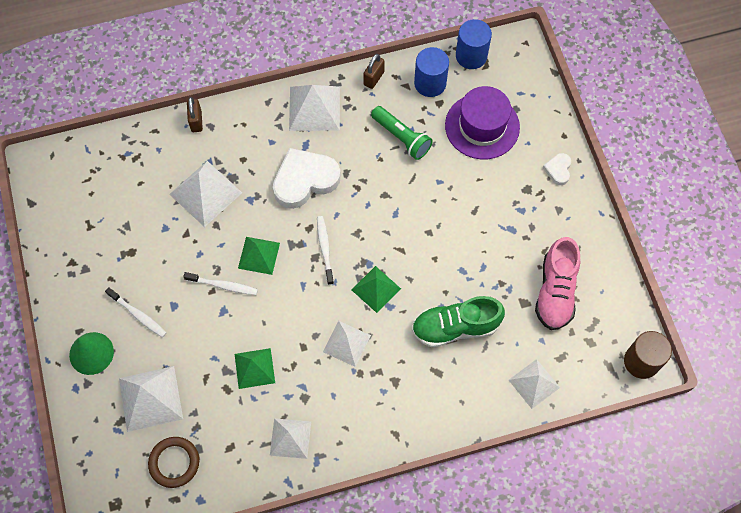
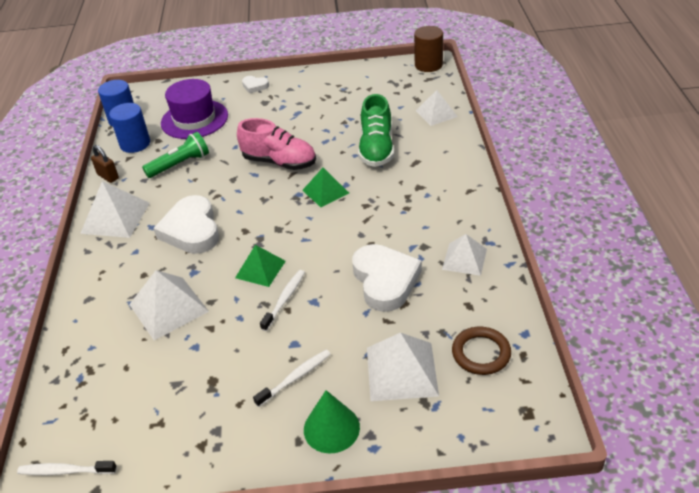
camera: 75 degrees left, 25 degrees down
brown padlock [187,97,203,132] -> none
green pyramid [235,348,275,389] -> white heart [352,244,422,312]
white toothbrush [317,216,334,285] -> white toothbrush moved to [17,461,117,475]
white pyramid [323,321,371,367] -> none
pink shoe [535,237,580,330] -> pink shoe moved to [237,118,316,170]

